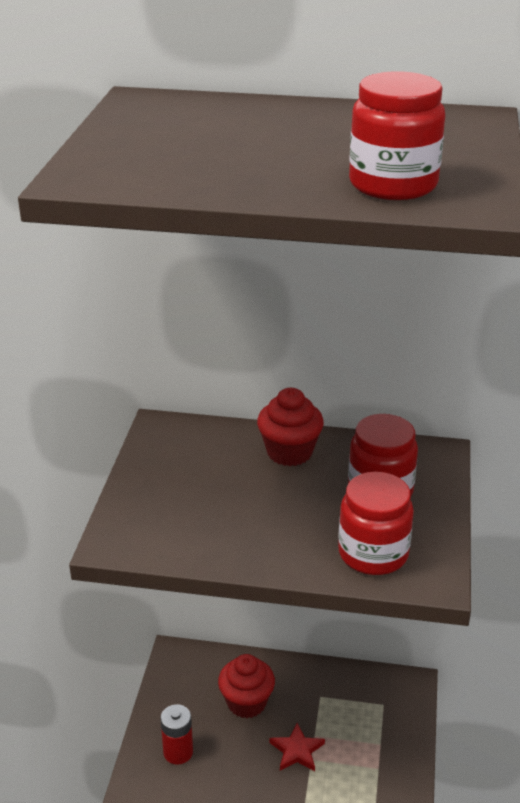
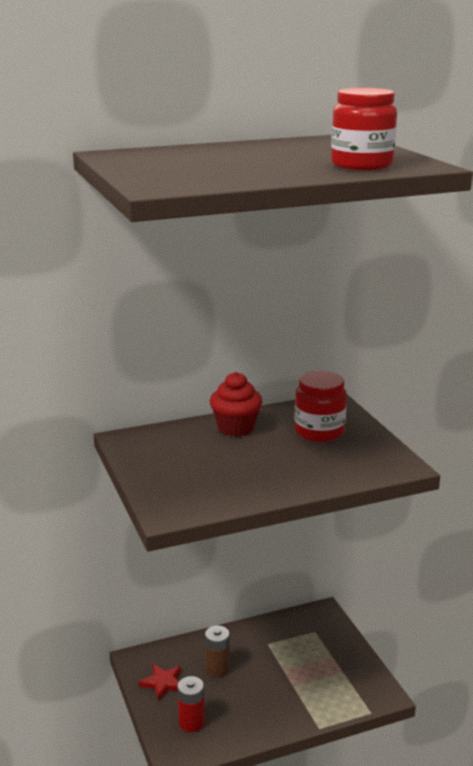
camera: 30 degrees left, 10 degrees down
red cupcake [218,654,275,718] -> brown battery [205,626,230,677]
red star [269,723,325,771] -> red star moved to [139,664,181,701]
red jar [338,472,414,575] -> none

